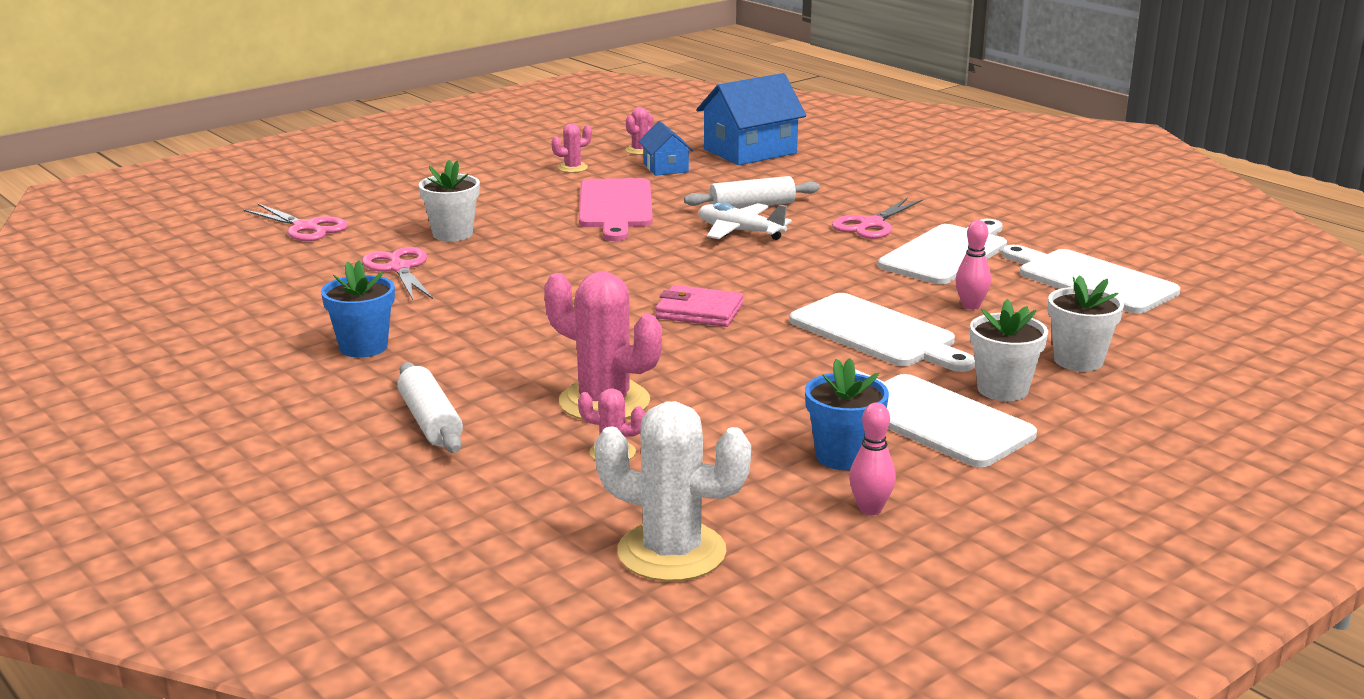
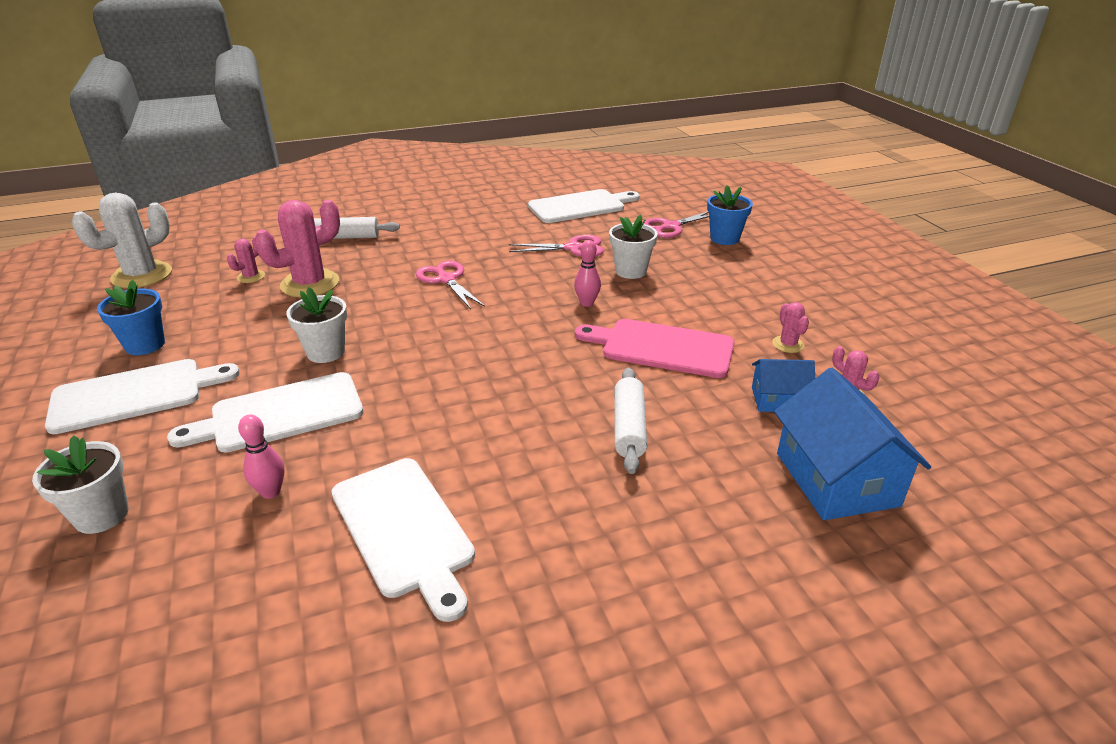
camera: 110 degrees right, 10 degrees up
blue flower pot [321,260,395,358] -> blue flower pot moved to [707,185,753,245]
pink wallet [655,285,743,327] -> none
white plane [699,202,792,240] -> none
pink scissors [832,197,923,239] -> pink scissors moved to [416,261,485,309]
pink bowling pin [849,403,896,515] -> pink bowling pin moved to [574,240,601,307]
white flower pot [970,299,1048,401] -> white flower pot moved to [286,287,347,363]
white cutting board [1002,245,1180,314] -> white cutting board moved to [528,189,639,223]

